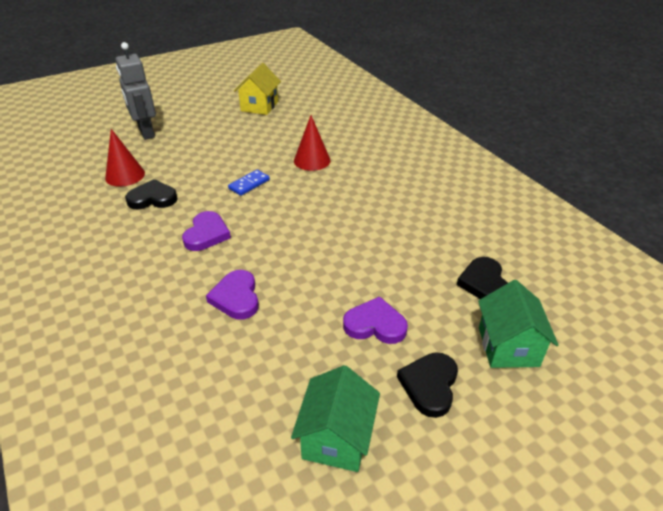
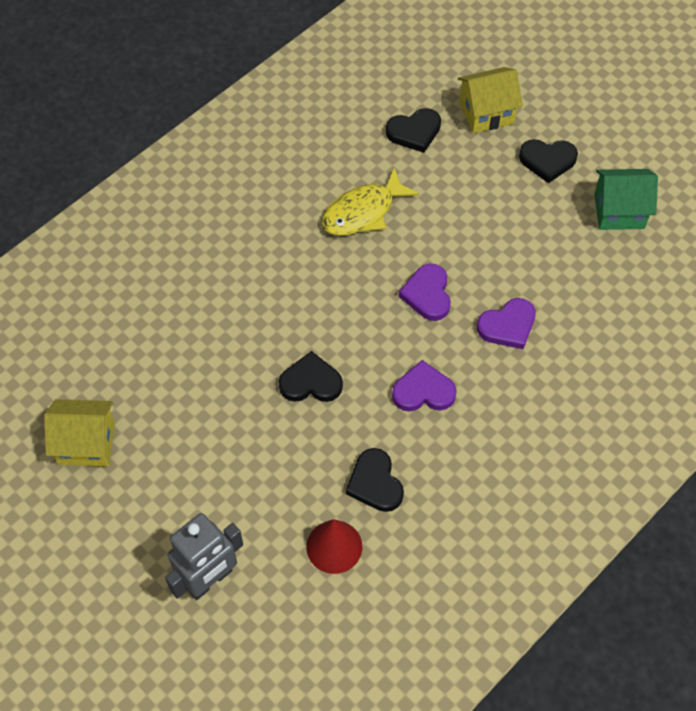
camera: 105 degrees left, 20 degrees up
blue domino [228,170,270,196] -> black heart [279,351,343,402]
red cone [294,115,331,171] -> none
purple heart [343,296,408,344] -> purple heart moved to [399,264,451,321]
green house [478,280,559,368] -> yellow house [458,67,523,133]
none -> yellow fish [321,168,419,236]

